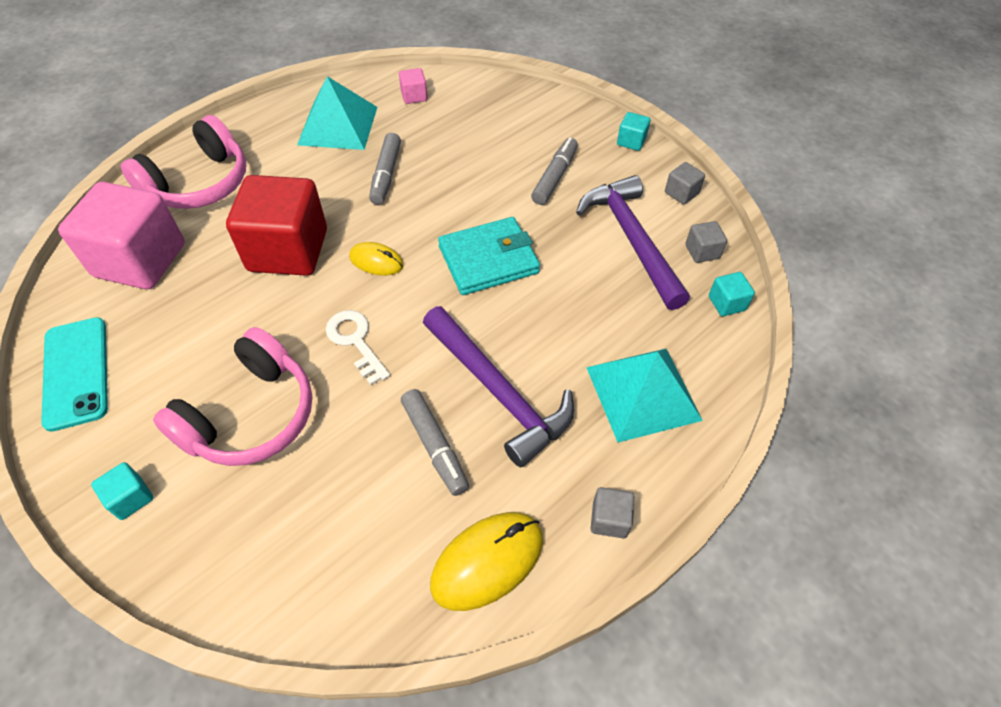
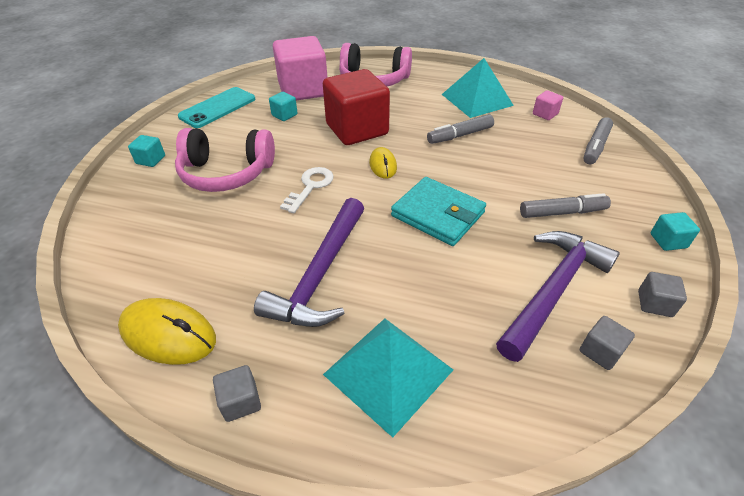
camera: 60 degrees right, 10 degrees down
grey marker [401,389,469,496] -> grey marker moved to [583,117,613,164]
turquoise cube [709,272,755,316] -> turquoise cube moved to [269,92,298,121]

